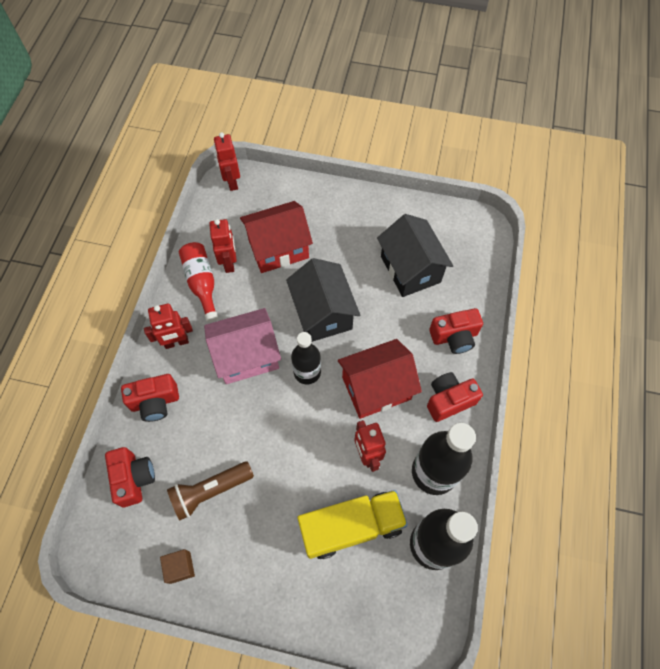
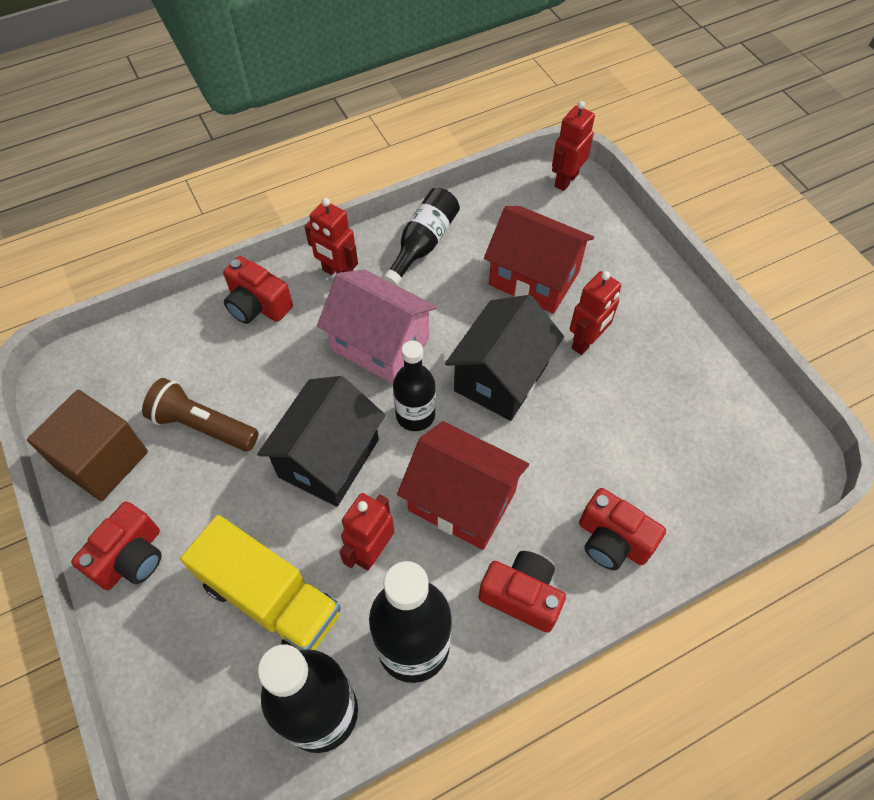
camera: 50 degrees right, 5 degrees down
red camera [105,447,155,507] -> red camera moved to [71,501,162,590]
brown cube [160,549,195,584] -> brown cube [27,390,148,501], size x2.03
red bottle [179,242,218,322] -> black bottle [383,188,460,286]
red robot [209,219,237,273] -> red robot moved to [570,271,621,355]
black house [377,214,453,297] -> black house moved to [257,376,386,507]

